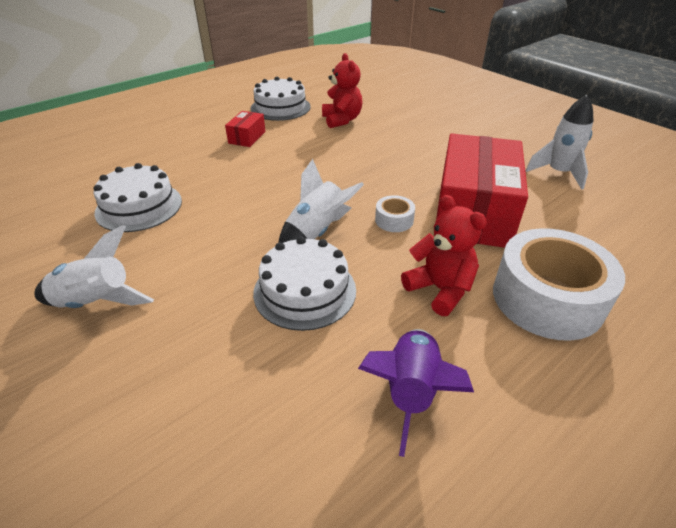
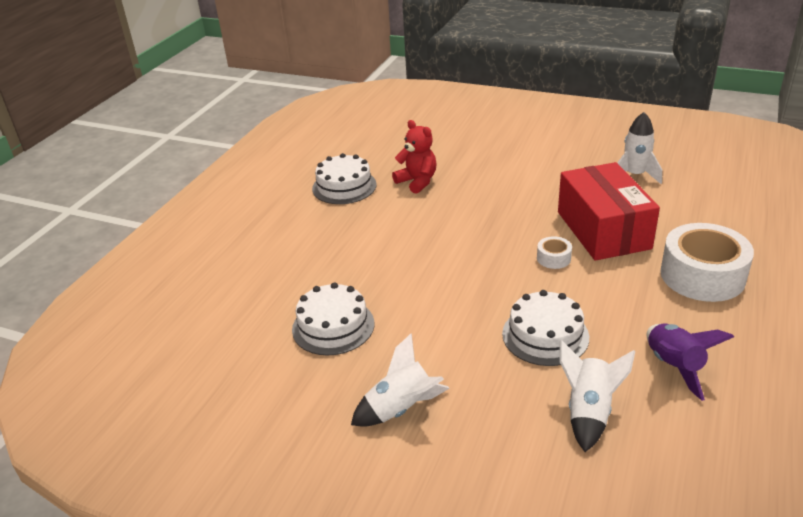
camera: 25 degrees left, 5 degrees down
red box [225,111,265,147] -> none
white rocket [279,159,364,243] -> white rocket moved to [559,340,635,452]
red teddy bear [401,195,487,316] -> none

